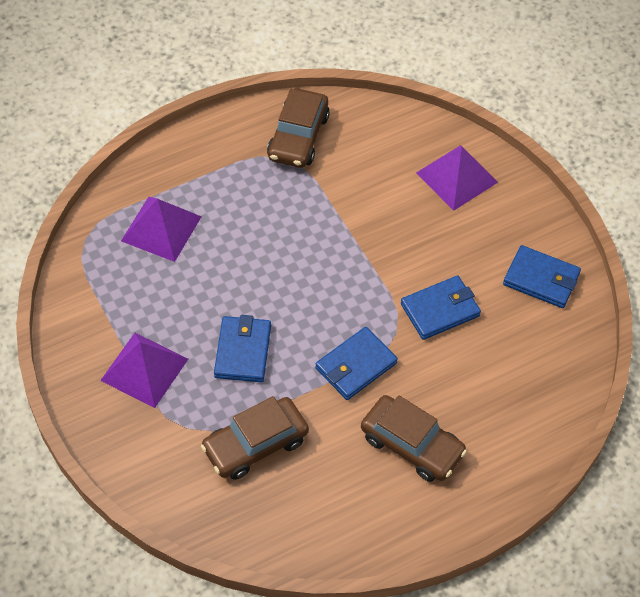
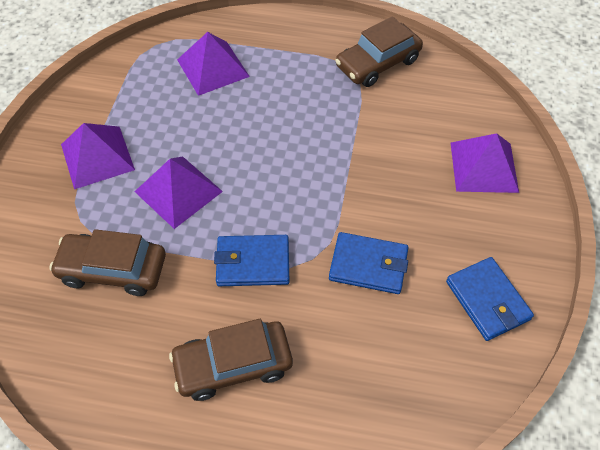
camera: 40 degrees right, 0 degrees up
blue wallet [214,315,271,382] -> purple pyramid [134,157,223,229]
brown car [361,395,467,482] -> brown car turned 90 degrees clockwise [169,319,293,401]

